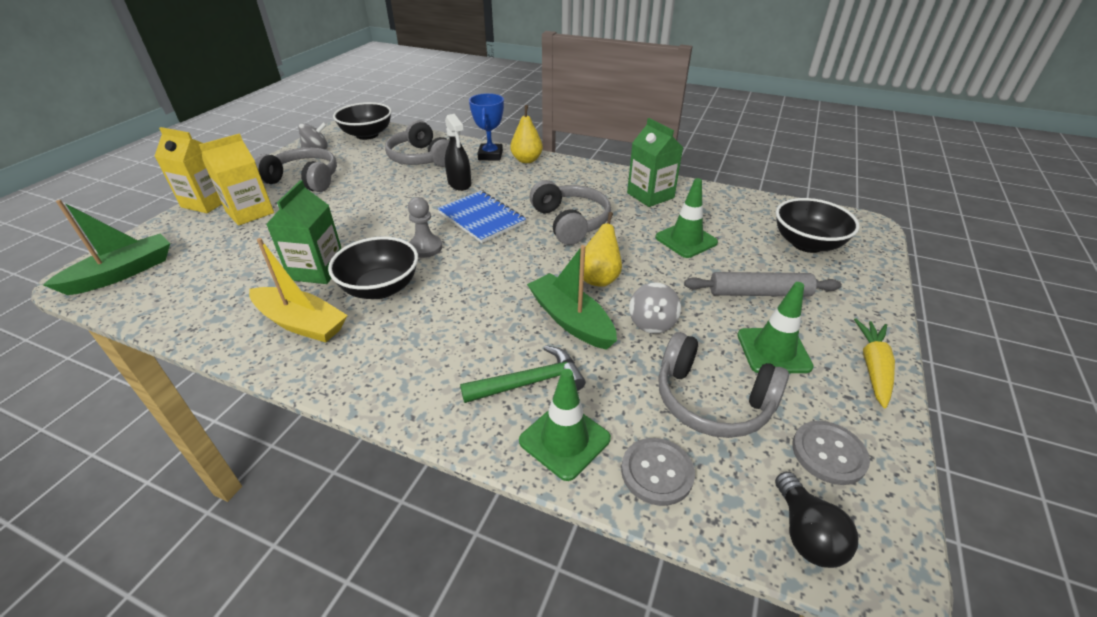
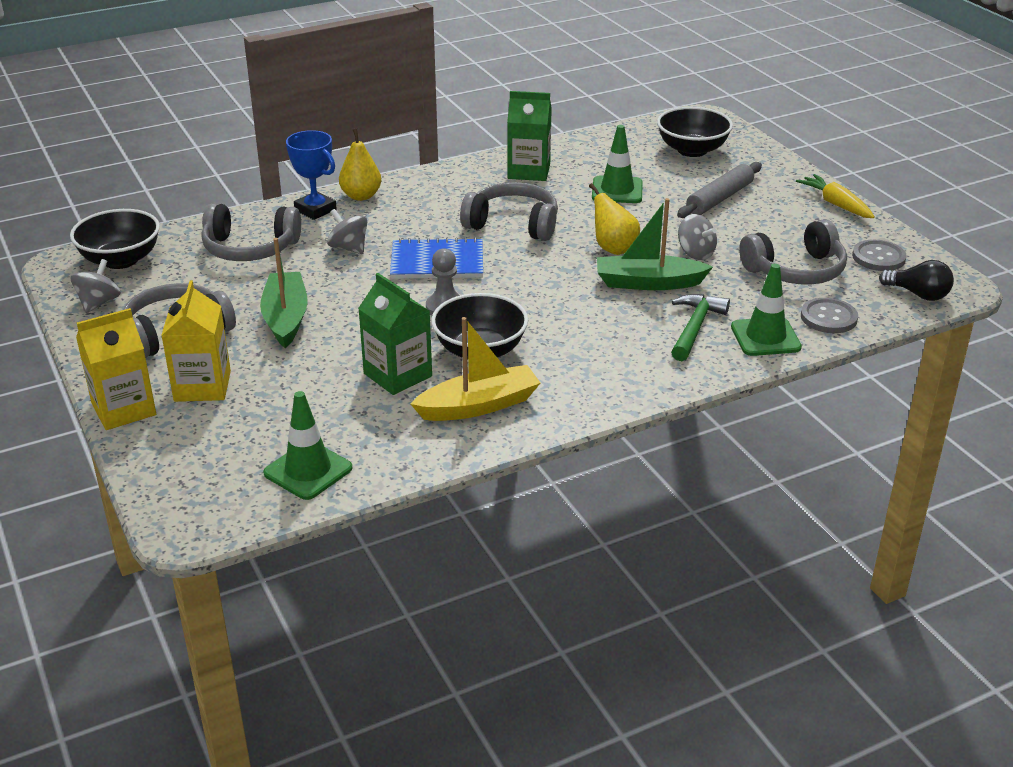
camera: 50 degrees left, 5 degrees down
green boat [43,200,170,295] -> green boat moved to [260,238,308,348]
black spray bottle [445,114,471,191] -> grey spinning top [327,209,367,254]
green traffic cone [737,282,814,373] -> green traffic cone moved to [263,391,352,500]

